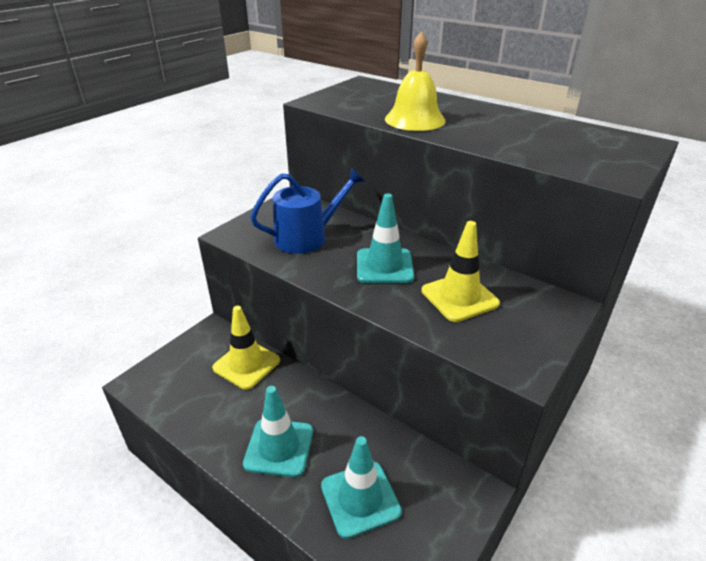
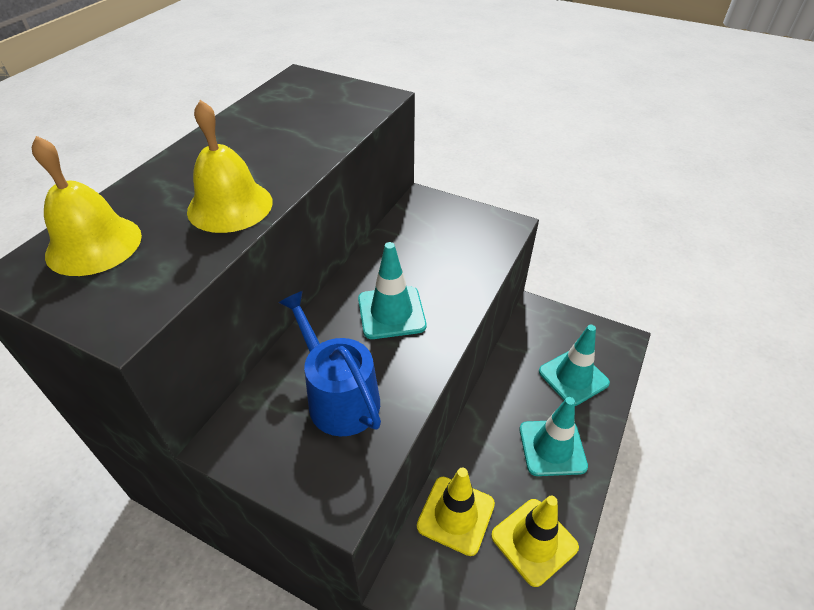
camera: 100 degrees left, 10 degrees up
yellow traffic cone [422,221,500,322] -> yellow traffic cone moved to [491,496,579,587]
none -> yellow bell [31,136,142,276]

